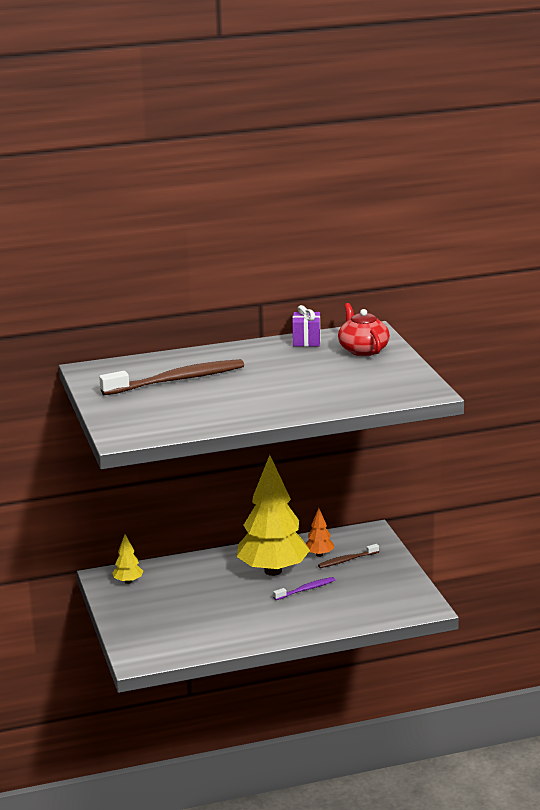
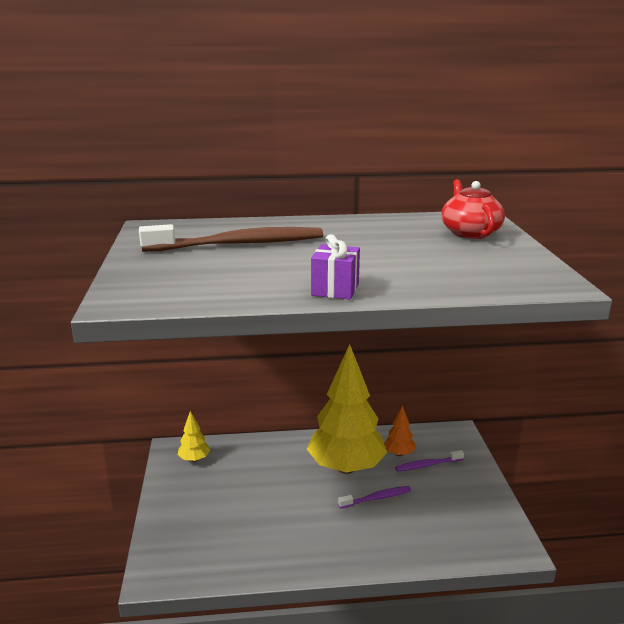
camera: 10 degrees right, 0 degrees up
purple gift [292,305,321,347] -> purple gift moved to [311,234,360,300]
brown toothbrush [318,544,379,568] -> purple toothbrush [395,450,464,471]

